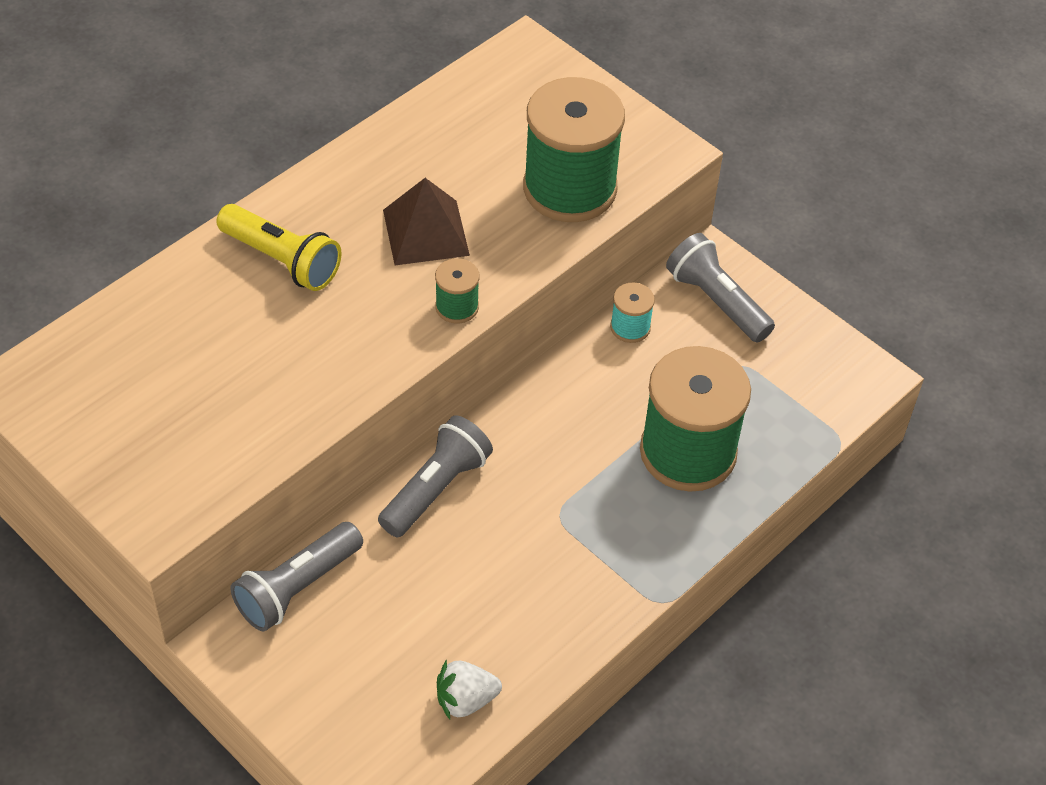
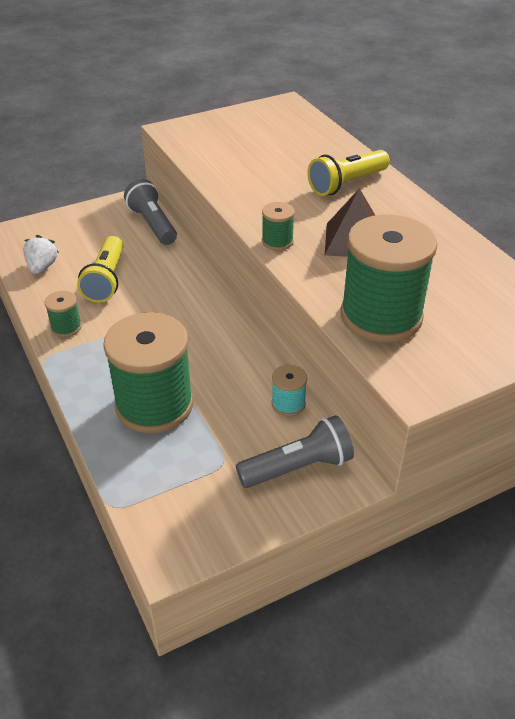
camera: 110 degrees right, 10 degrees down
grey flashlight [378,415,493,538] -> none
none -> green spool [45,291,82,337]
none -> yellow flashlight [77,236,124,303]

